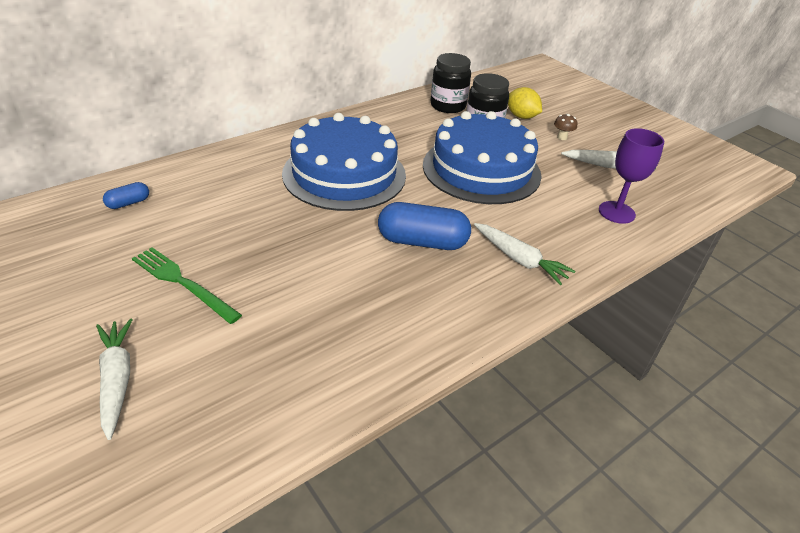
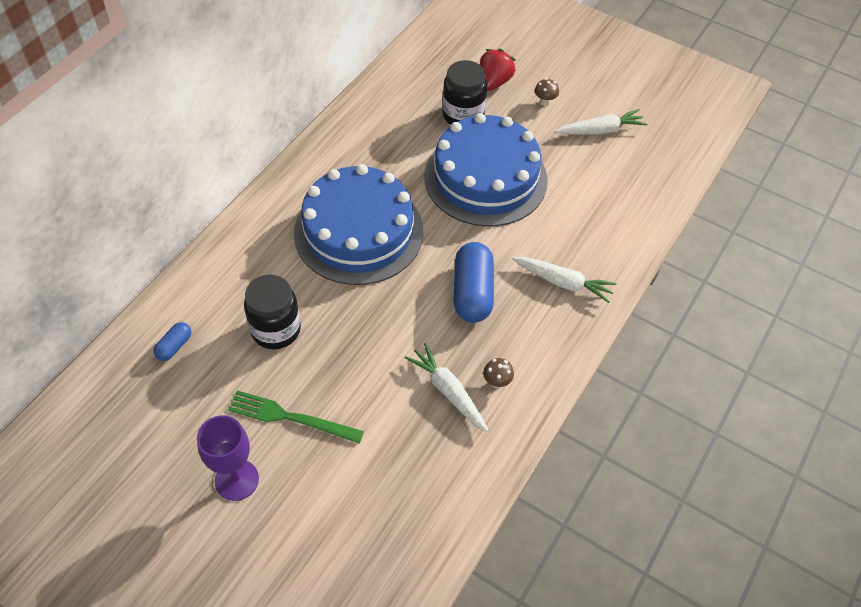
camera: 20 degrees left, 15 degrees up
white carrot [96,318,133,440] -> white carrot moved to [404,343,489,432]
blue capsule [378,202,471,250] -> blue capsule turned 75 degrees counterclockwise [453,242,494,323]
black jar [430,53,471,113] -> black jar moved to [244,275,301,349]
yellow lemon [508,87,542,119] -> red strawberry [480,49,516,91]
purple goblet [599,128,664,224] -> purple goblet moved to [197,415,259,501]
none -> brown mushroom [483,358,514,388]

